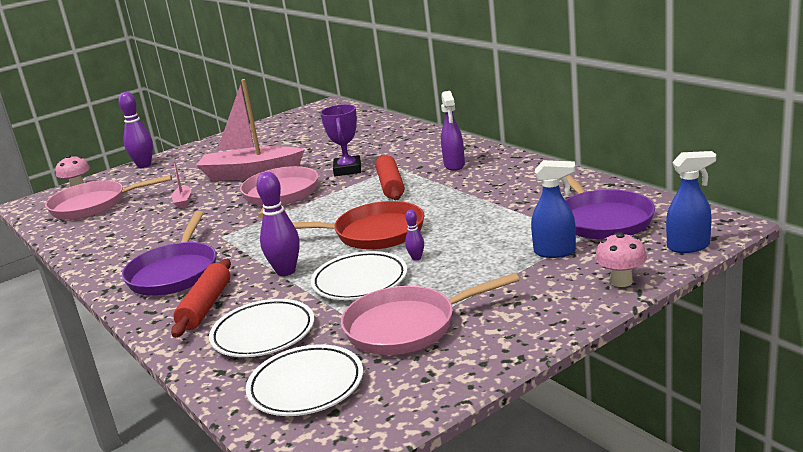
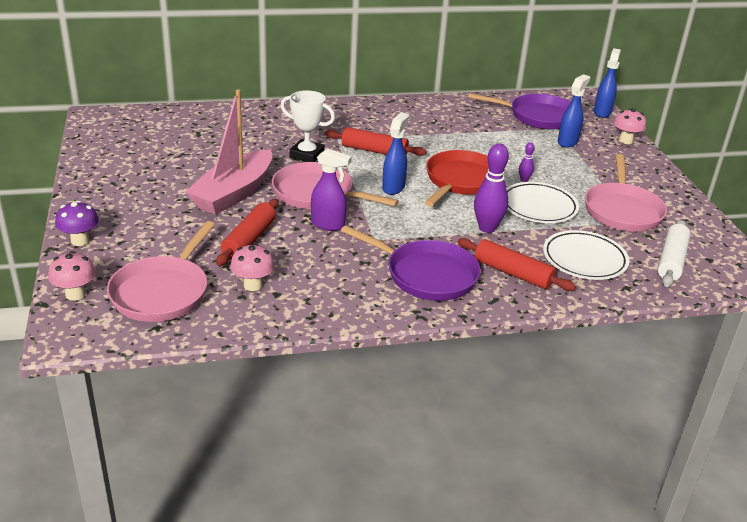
camera: 70 degrees left, 10 degrees up
purple bowling pin [118,92,153,168] -> purple mushroom [55,201,99,246]
pink boat [172,161,191,209] -> red rolling pin [216,199,279,266]
white plate [246,344,363,416] -> white rolling pin [658,220,691,287]
purple trophy [320,104,361,176] -> white trophy [281,90,335,162]
purple spray bottle [441,91,465,171] -> purple spray bottle moved to [311,148,352,231]
none -> pink mushroom [230,243,275,291]
none -> blue spray bottle [382,112,409,195]

